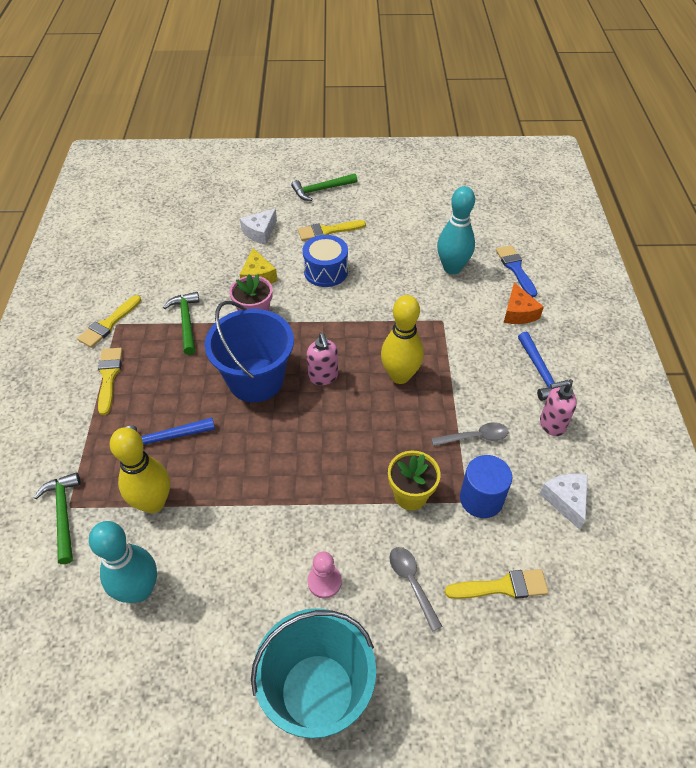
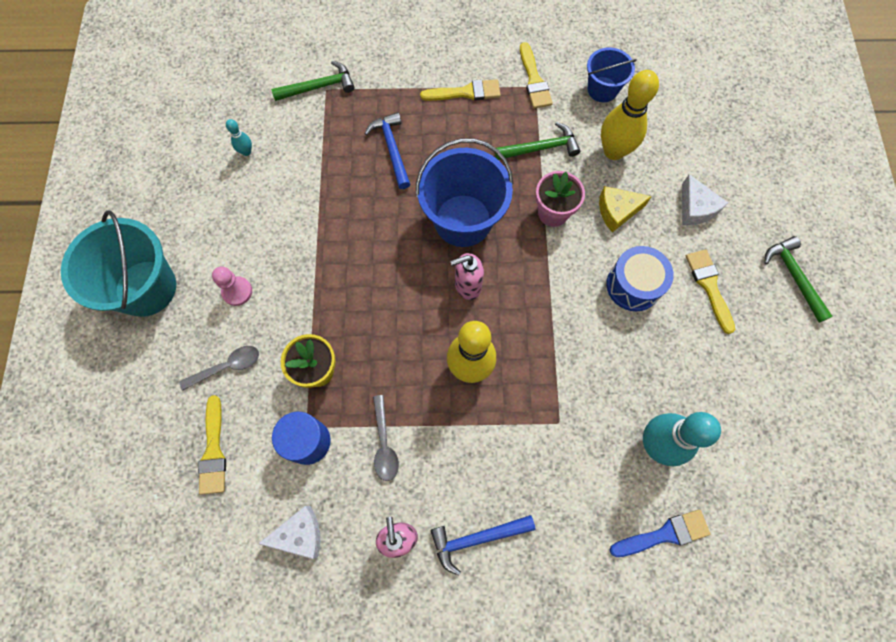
camera: 90 degrees right, 20 degrees up
yellow brush [77,295,141,348] -> yellow brush turned 135 degrees counterclockwise [520,42,553,109]
turquoise bowling pin [89,521,157,603] -> turquoise bowling pin [226,119,252,156], size x0.45
yellow bowling pin [110,427,170,513] -> yellow bowling pin moved to [601,70,659,160]
white cheese [240,209,277,245] -> white cheese turned 150 degrees counterclockwise [682,174,728,225]
orange cheese [504,283,544,324] -> none
none -> blue bucket [587,48,637,102]

